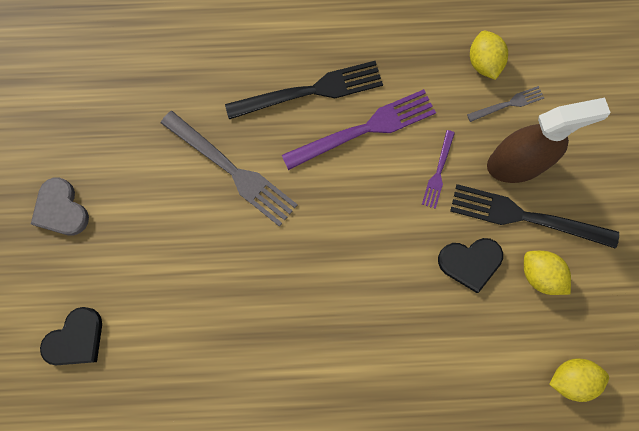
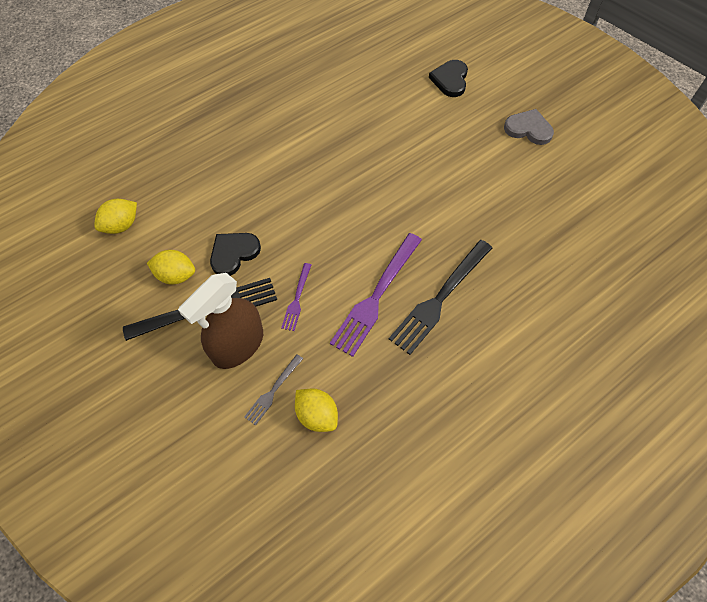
camera: 145 degrees right, 15 degrees down
grey fork [161,111,298,227] -> none
purple fork [422,130,455,209] -> purple fork turned 150 degrees counterclockwise [281,263,311,331]

